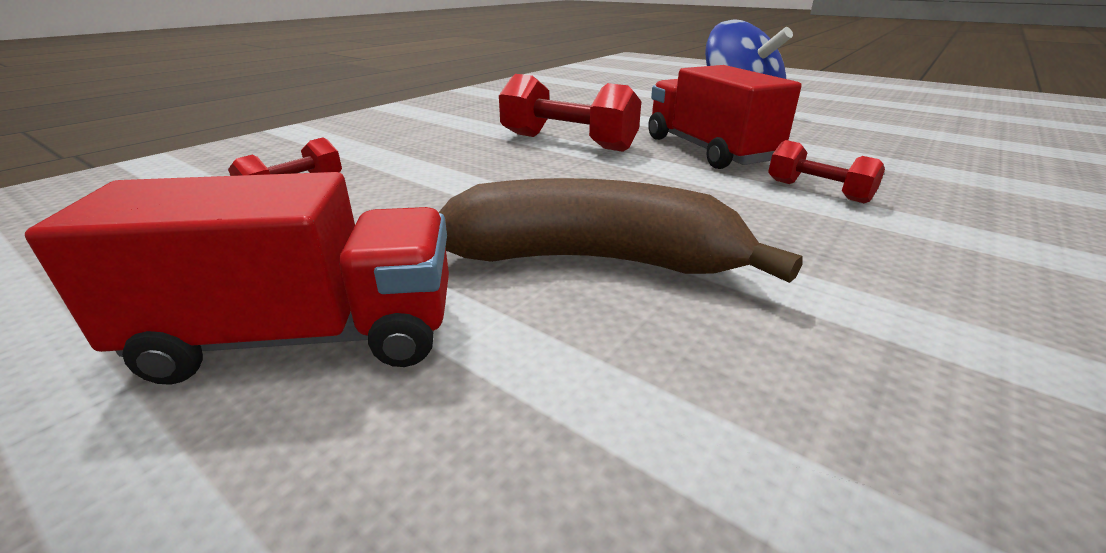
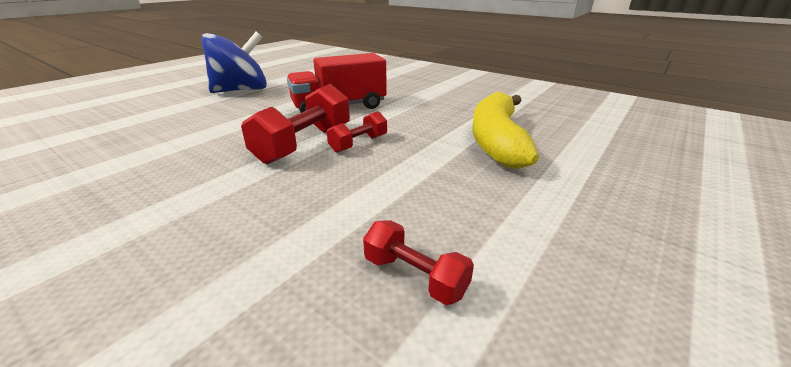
camera: 90 degrees left, 0 degrees up
red truck [25,172,449,385] -> none
brown banana [438,178,802,283] -> yellow banana [472,92,539,169]
red dumbbell [768,140,885,203] -> red dumbbell moved to [327,111,387,153]

